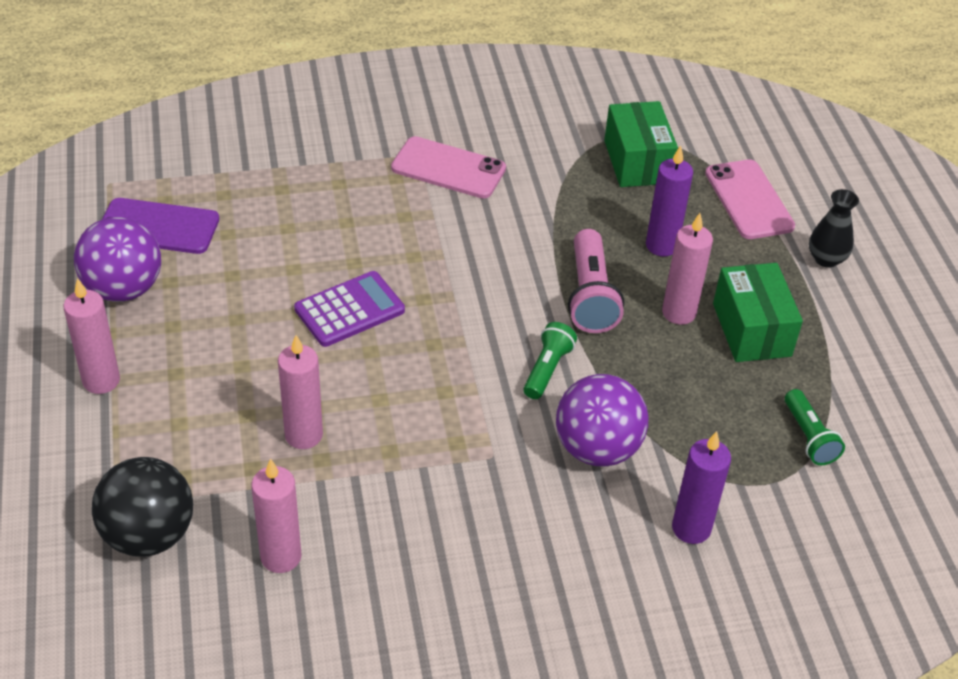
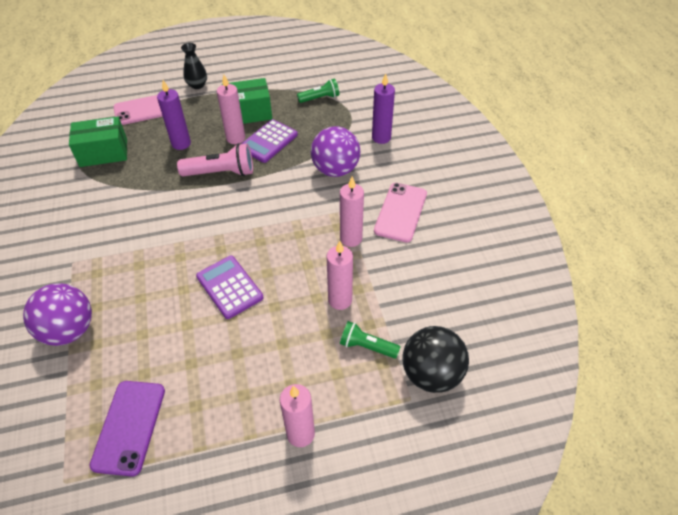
camera: 90 degrees left, 5 degrees up
purple ball [74,217,161,302] -> purple ball moved to [23,283,92,346]
pink candle [251,458,301,573] -> pink candle moved to [340,176,364,247]
pink phone [391,136,506,199] -> pink phone moved to [374,183,427,242]
green flashlight [523,322,577,399] -> green flashlight moved to [340,321,400,359]
none -> purple calculator [241,119,298,163]

